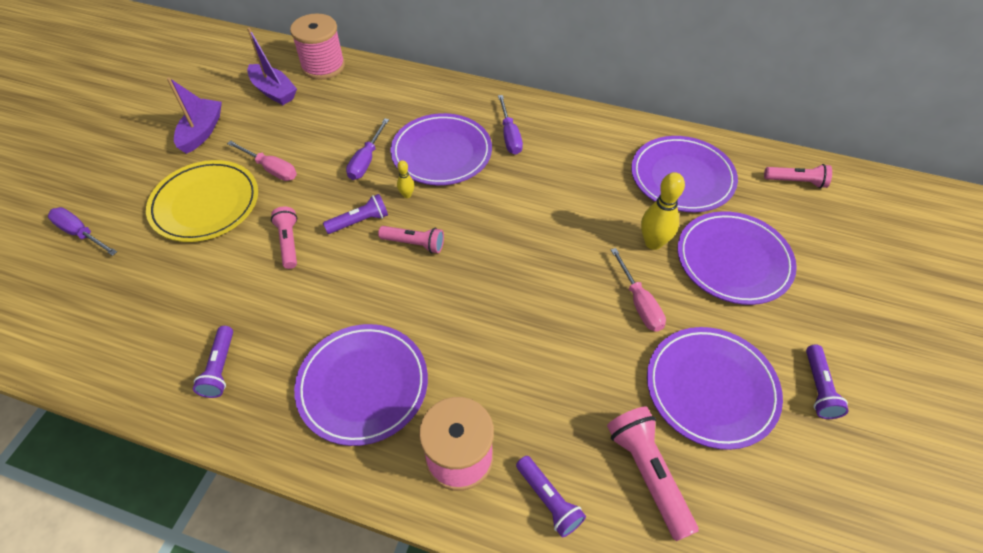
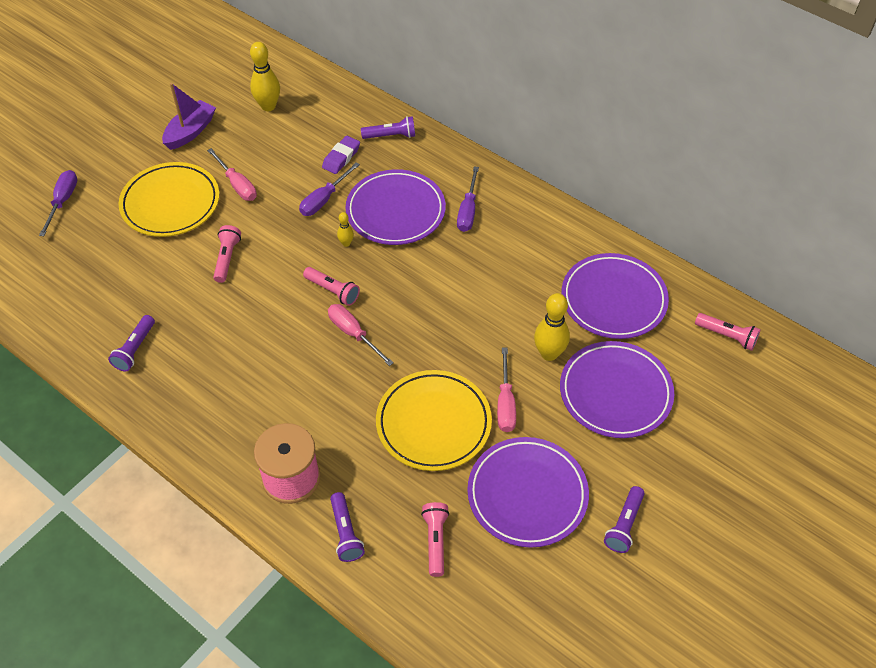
camera: 20 degrees right, 0 degrees up
purple screwdriver [48,207,117,256] -> purple screwdriver turned 45 degrees clockwise [39,170,77,236]
purple boat [247,28,297,105] -> yellow bowling pin [250,42,280,111]
pink spool [290,13,345,80] -> none
purple plate [294,324,428,446] -> none
purple flashlight [323,194,388,234] -> purple flashlight moved to [361,116,415,139]
pink flashlight [607,407,699,541] -> pink flashlight [421,502,449,577], size x0.66
none -> purple eraser [322,136,360,174]
none -> pink screwdriver [328,304,394,366]
none -> yellow plate [376,370,492,471]

